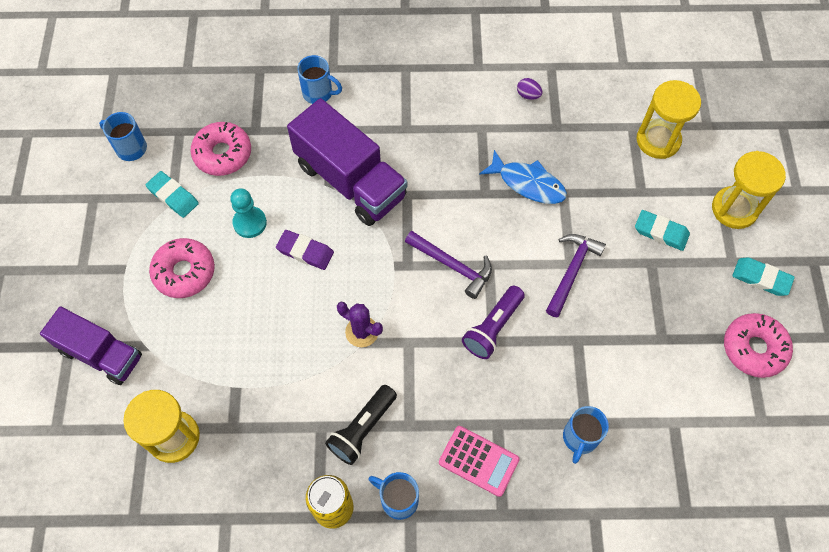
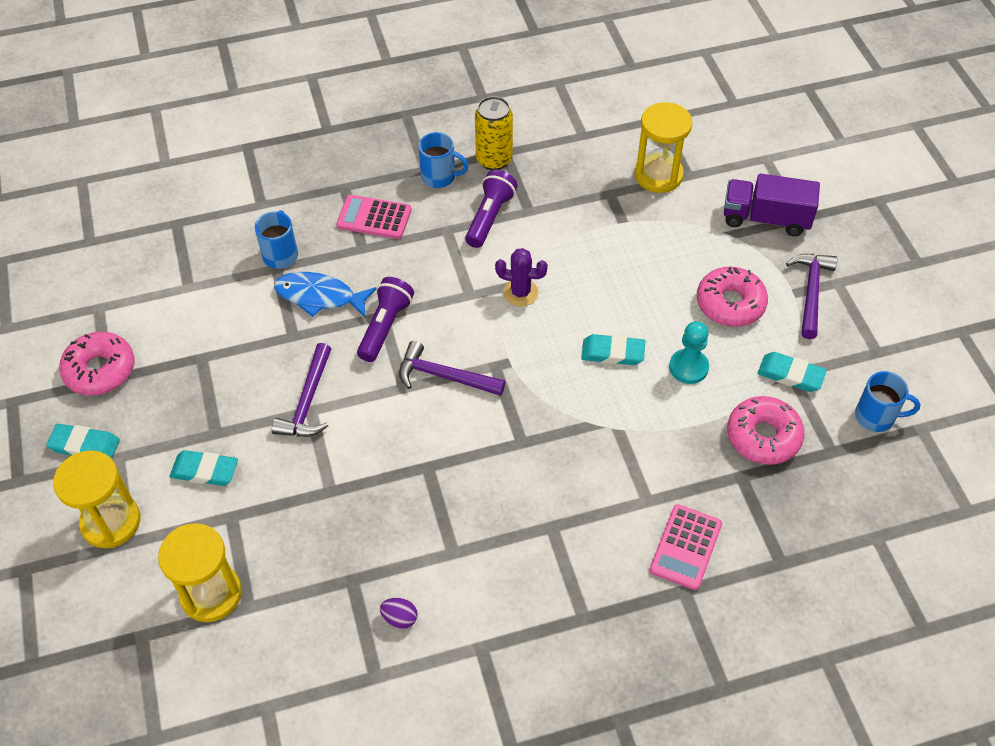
camera: 165 degrees right, 10 degrees down
purple eraser [276,230,334,270] -> turquoise eraser [581,334,645,365]
purple truck [287,98,408,226] -> none
blue mug [297,55,342,104] -> pink calculator [650,504,722,590]
black flashlight [325,385,397,465] -> purple flashlight [465,170,518,248]
blue fish [479,150,567,204] -> blue fish moved to [274,272,377,317]
none -> purple hammer [786,254,838,339]

